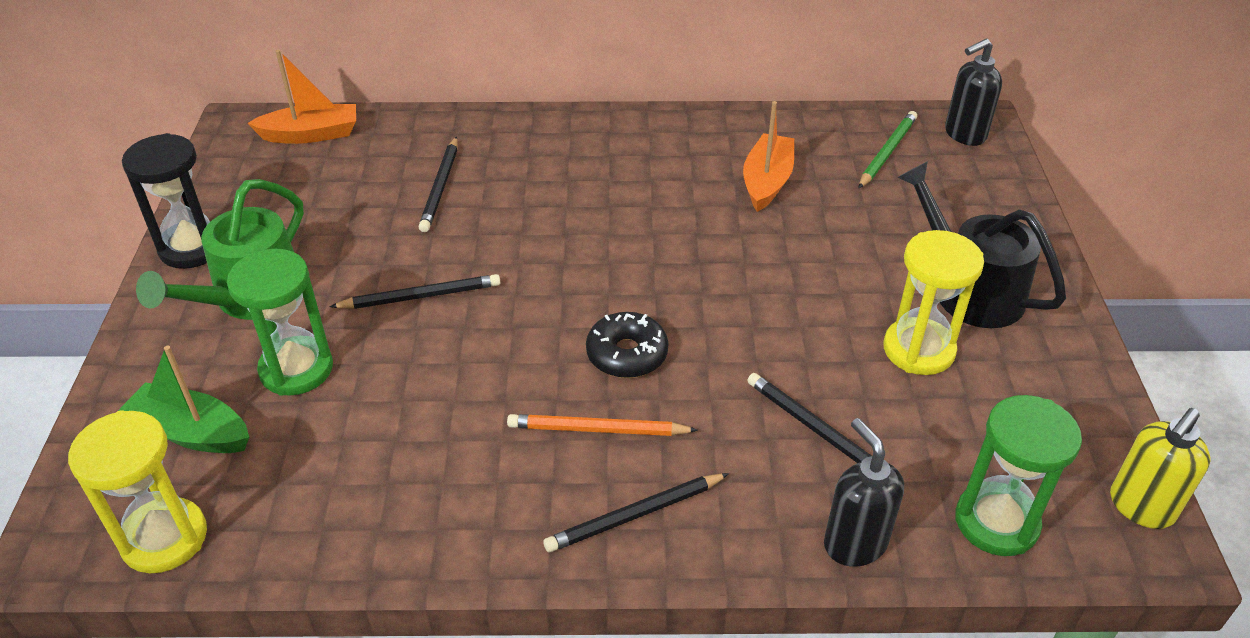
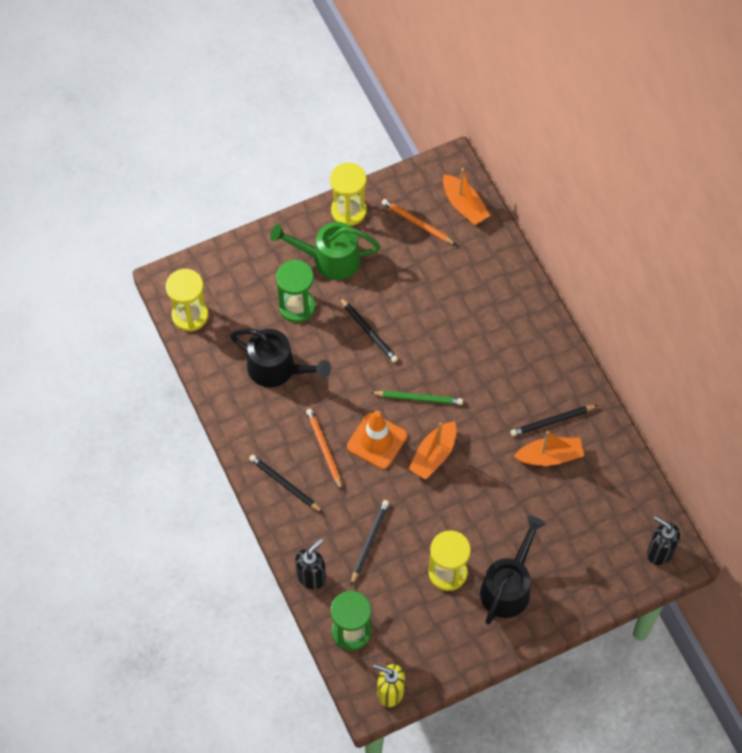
camera: 65 degrees right, 20 degrees up
green boat [118,345,249,453] -> none
black hourglass [122,133,211,269] -> yellow hourglass [330,163,367,226]
black pencil [419,136,457,232] -> black pencil moved to [510,405,598,436]
black donut [586,312,668,378] -> orange traffic cone [347,410,407,469]
green pencil [858,111,917,189] -> green pencil moved to [370,390,463,405]
none -> black watering can [230,329,331,387]
none -> orange pencil [382,199,456,245]
none -> orange boat [409,421,457,480]

